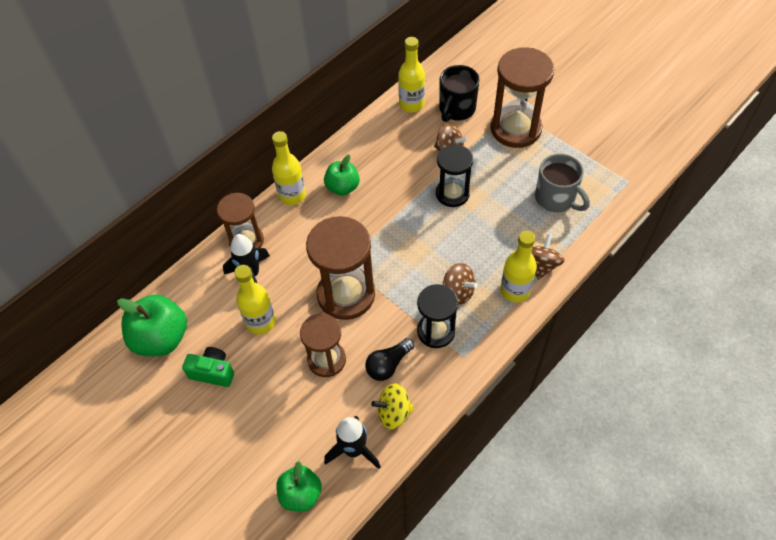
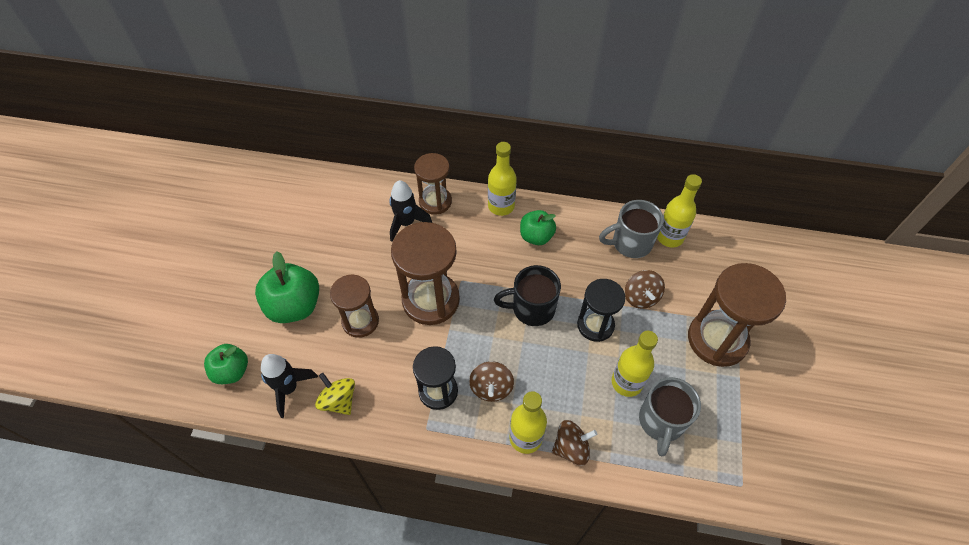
camera: 55 degrees right, 0 degrees up
green apple [117,295,187,356] -> green apple moved to [255,251,319,323]
green camera [182,347,234,387] -> none
yellow bottle [234,265,276,335] -> yellow bottle moved to [612,331,658,397]
black light bulb [365,338,414,381] -> none
black mug [439,65,480,122] -> black mug moved to [494,265,561,326]
none -> grey mug [599,200,664,258]

